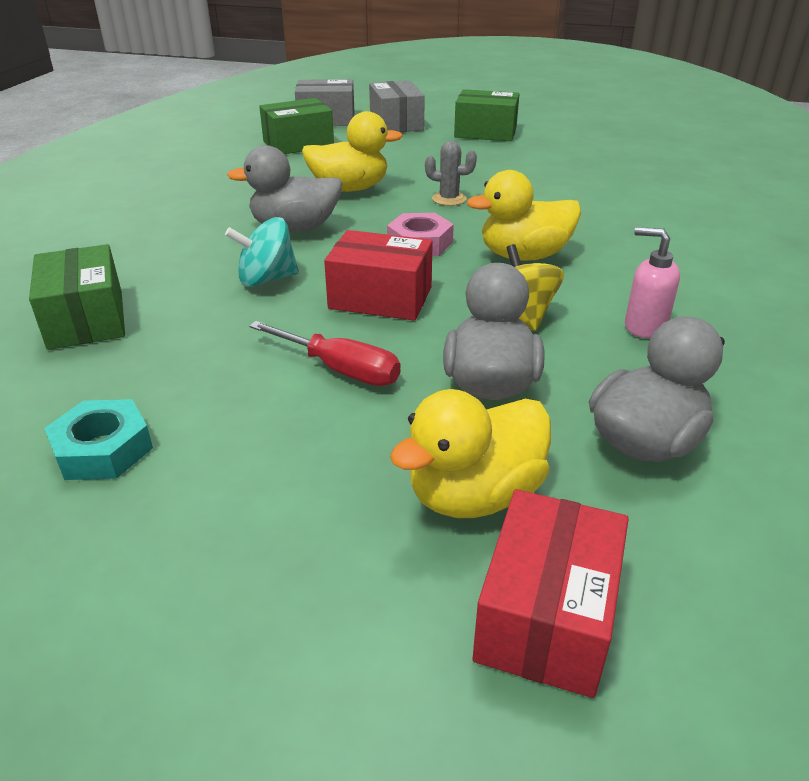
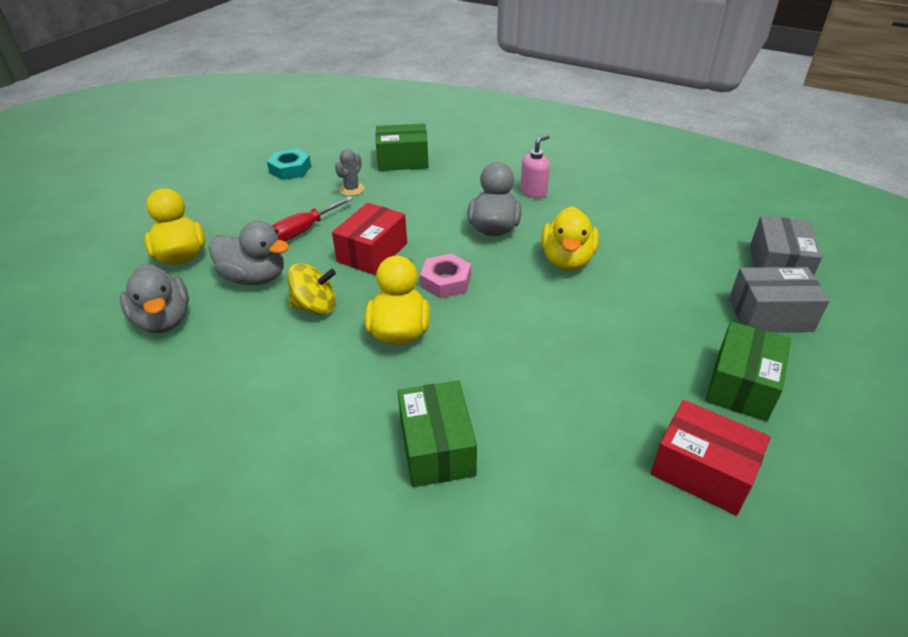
camera: 105 degrees right, 5 degrees up
turquoise spinning top [225,217,299,287] -> none
green box [259,98,334,154] -> green box moved to [398,381,477,487]
grey cactus [425,141,477,206] -> grey cactus moved to [335,149,365,196]
red box [473,489,629,698] -> red box moved to [651,400,770,515]
pink soap dispenser [625,227,680,338] -> pink soap dispenser moved to [520,134,550,198]

